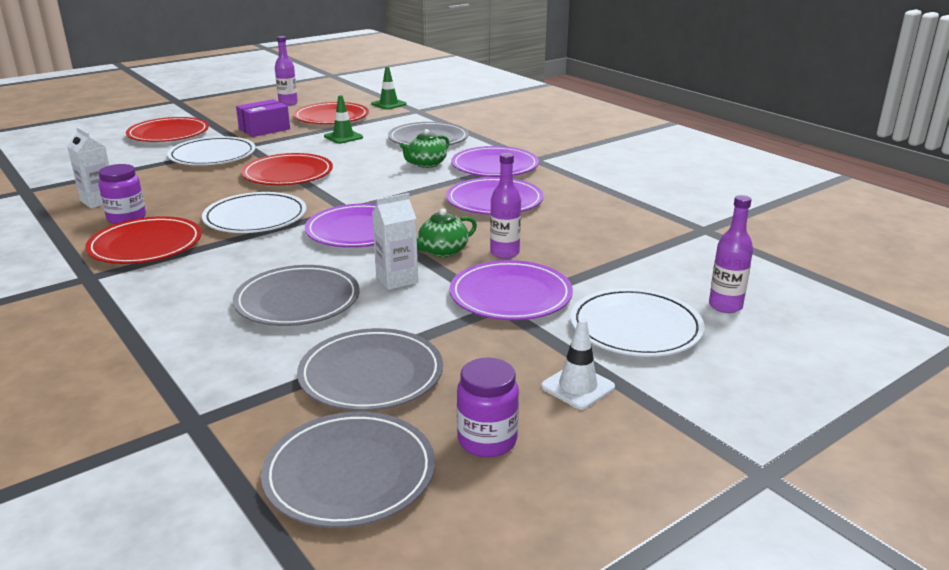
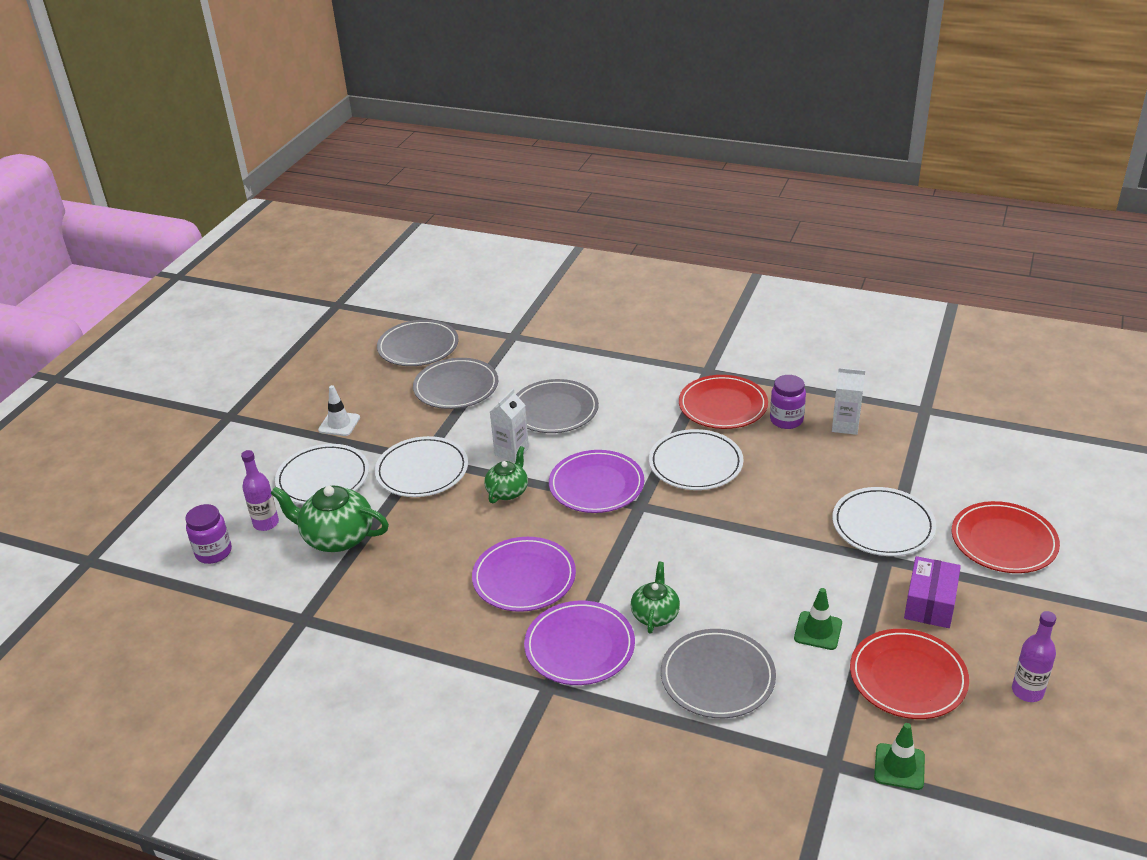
camera: 150 degrees right, 10 degrees up
red plate [241,153,333,185] -> none
purple plate [450,260,573,320] -> white plate [375,436,468,497]
purple jar [457,358,519,457] -> purple jar moved to [185,504,232,564]
purple bottle [490,153,521,259] -> none
none -> green teapot [271,486,389,552]

